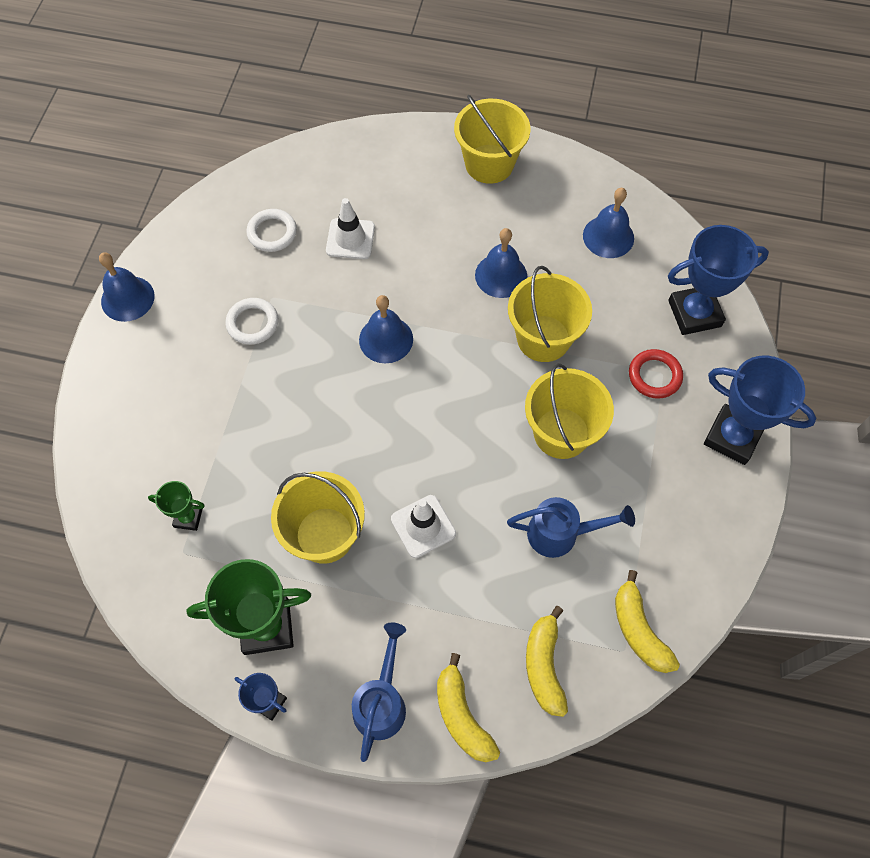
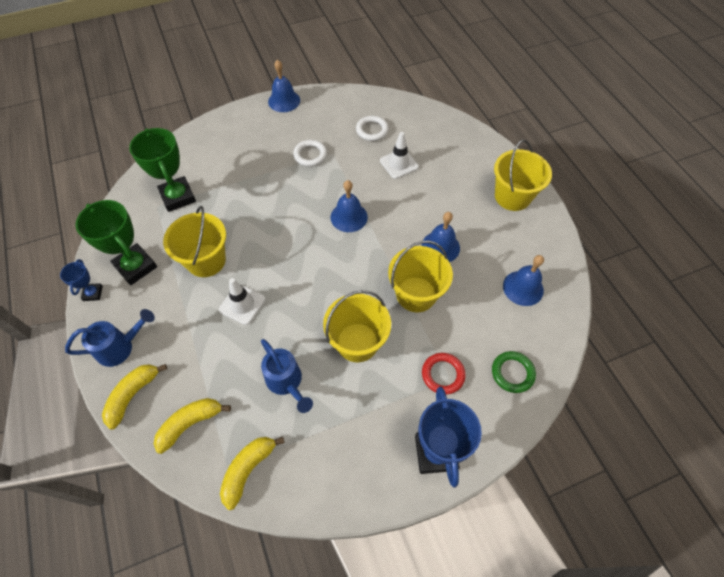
camera: 55 degrees right, 5 degrees down
green trophy [148,481,205,531] -> green trophy [129,128,196,212], size x1.95
blue trophy [668,225,769,335] -> green ring [492,351,536,393]

